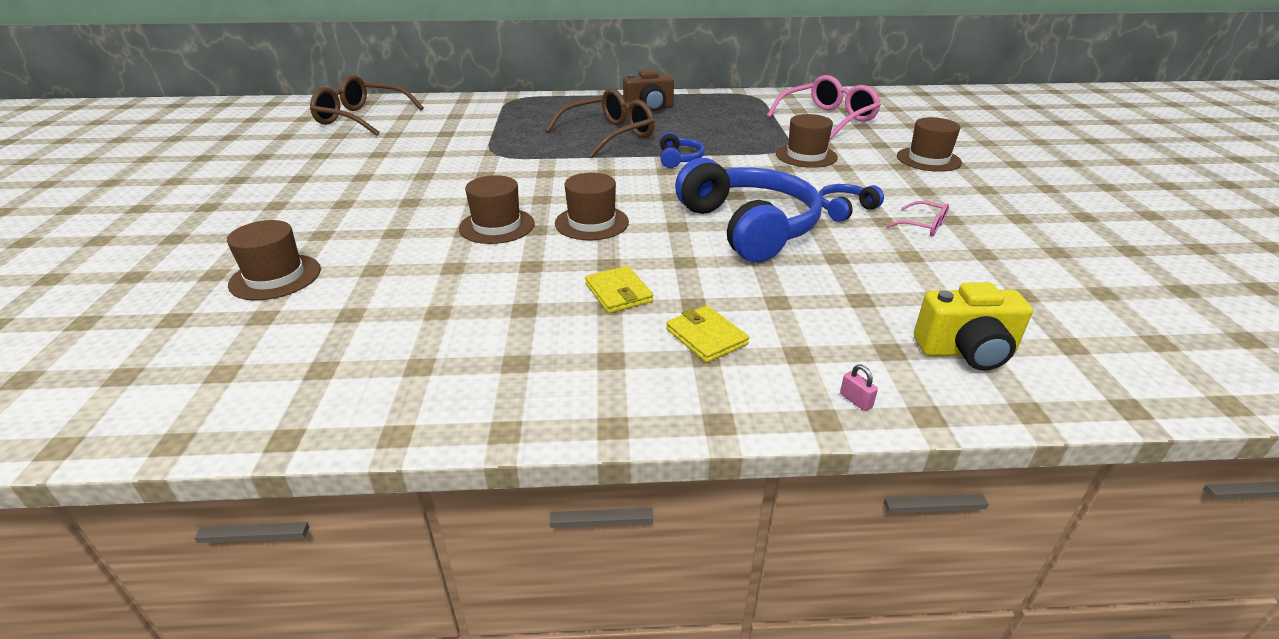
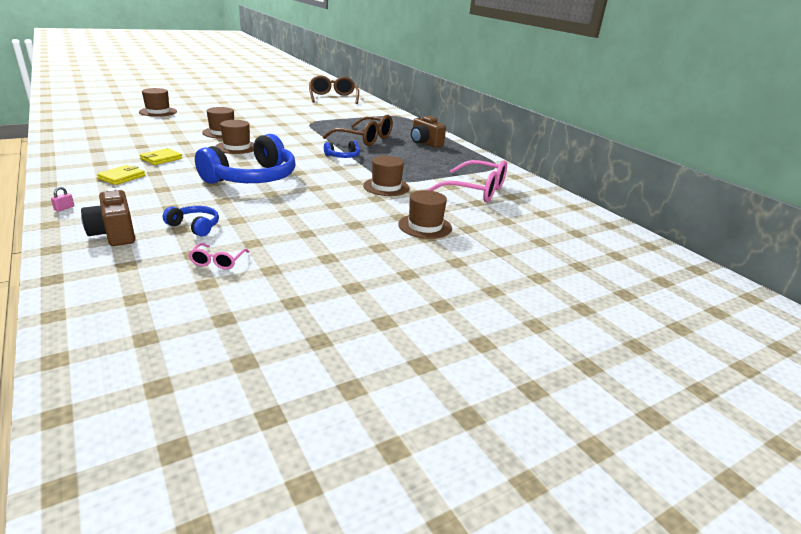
camera: 60 degrees right, 5 degrees down
blue headphones [818,184,884,222] -> blue headphones moved to [163,206,219,237]
pink glasses [886,201,949,236] -> pink glasses moved to [189,243,249,269]
yellow camera [914,282,1033,371] -> brown camera [81,188,135,246]

